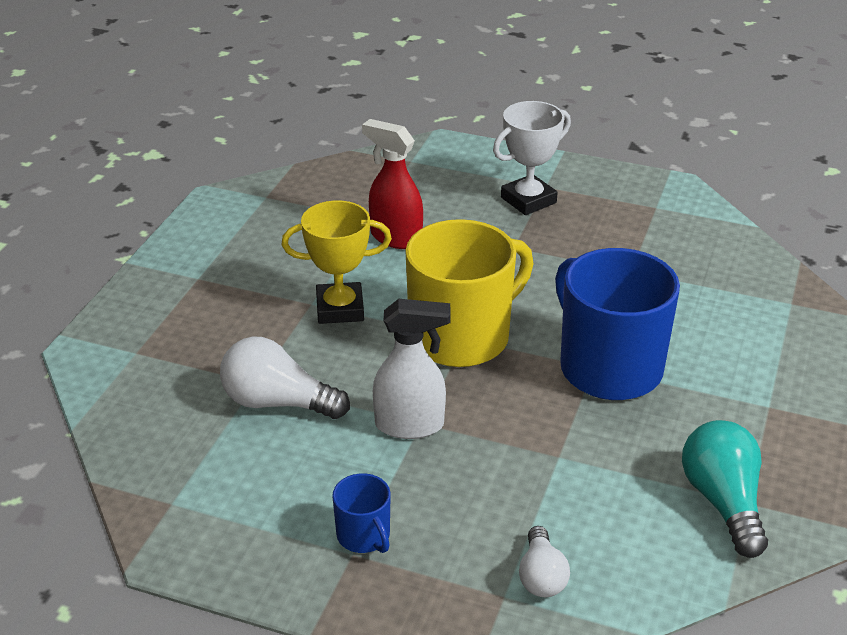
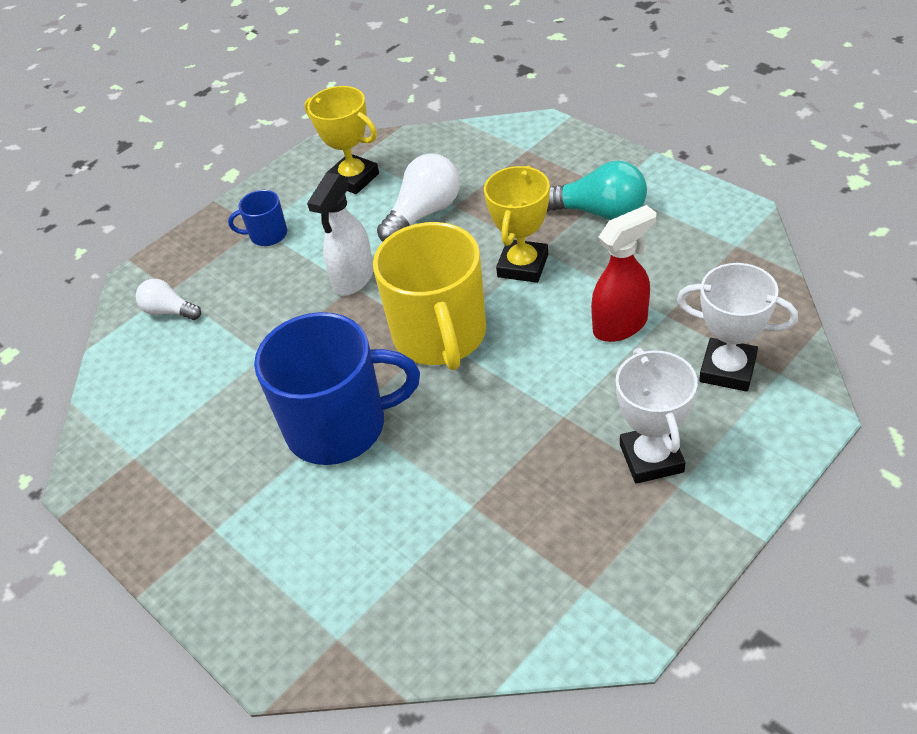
camera: 120 degrees right, 10 degrees up
turquoise light bulb [682,420,768,558] -> turquoise light bulb moved to [547,160,647,220]
none -> yellow trophy [304,86,379,194]
none -> white trophy [677,263,798,392]

